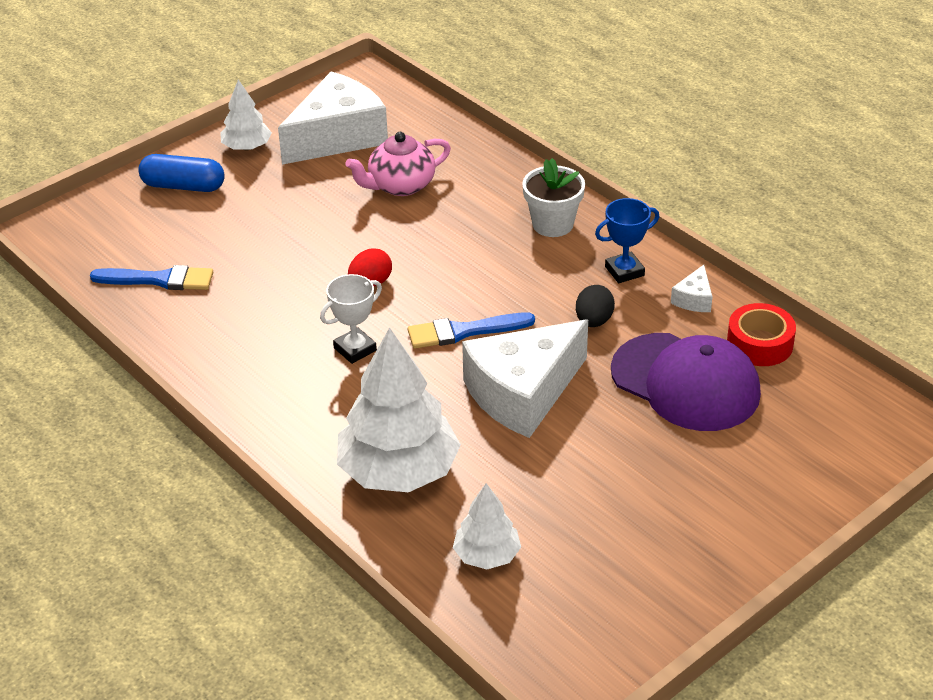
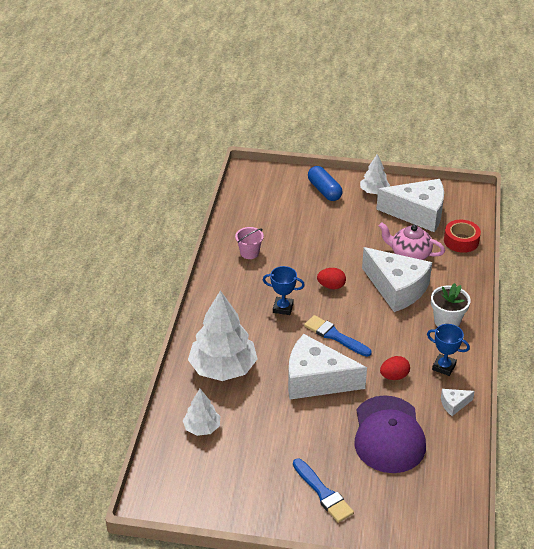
camera: 50 degrees right, 0 degrees up
blue brush [90,265,213,290] -> blue brush moved to [293,458,354,523]
white trophy [320,274,382,364] -> blue trophy [263,266,305,315]
black egg [576,285,615,327] -> red egg [380,356,410,380]
red tape [727,303,796,366] -> red tape moved to [444,220,481,253]
none -> pink bucket [235,227,264,259]
none -> white cheese [362,247,432,312]

